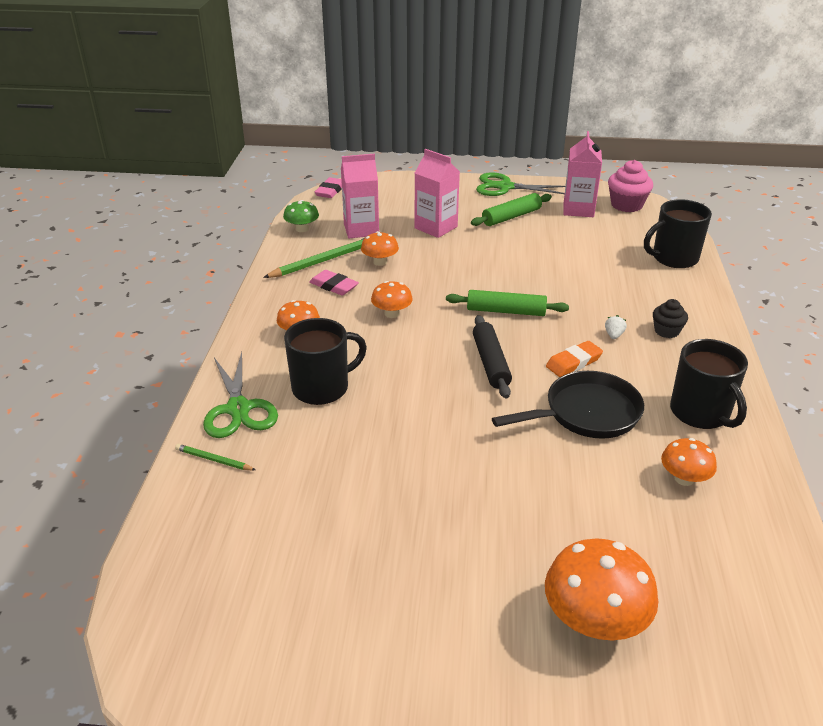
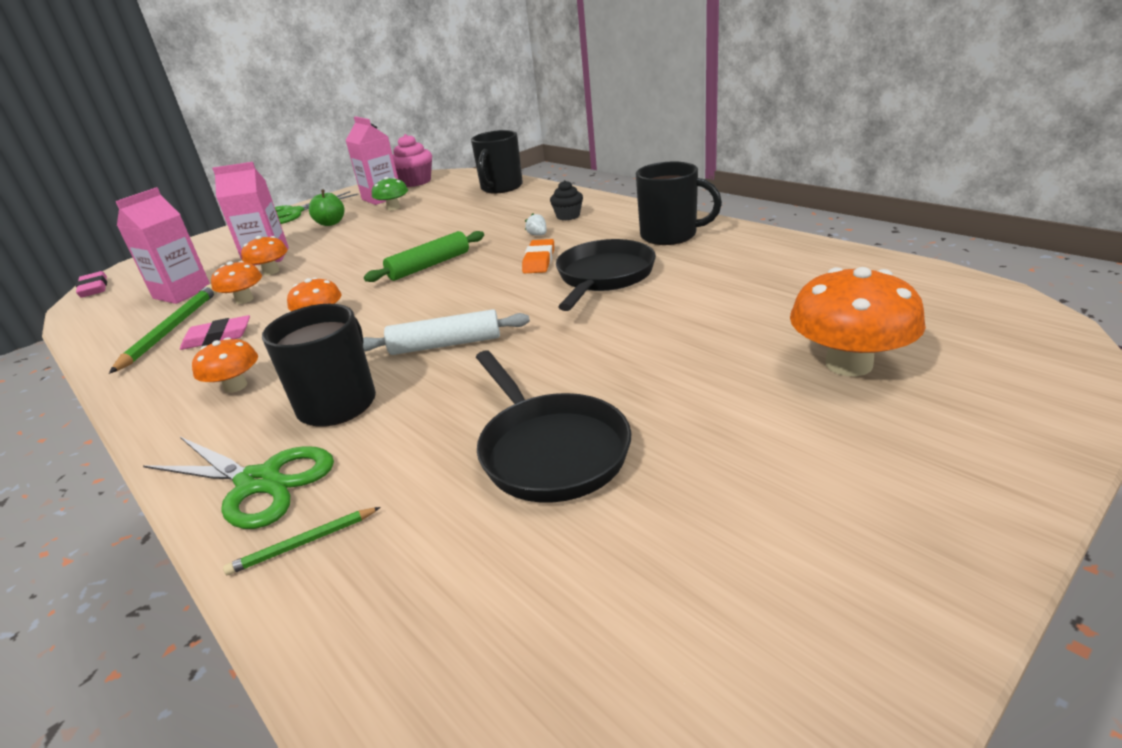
camera: 45 degrees left, 5 degrees down
green mushroom [283,200,319,232] -> green mushroom moved to [372,177,408,211]
green rolling pin [471,193,552,226] -> green apple [309,190,345,226]
black rolling pin [473,315,512,399] -> none
orange mushroom [661,438,717,486] -> orange mushroom moved to [241,236,288,275]
none -> white rolling pin [363,309,530,355]
none -> black pan [476,350,631,502]

